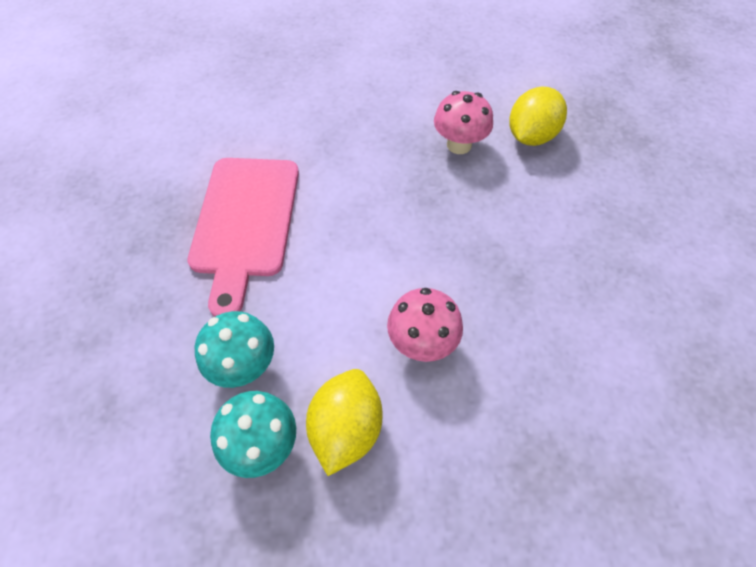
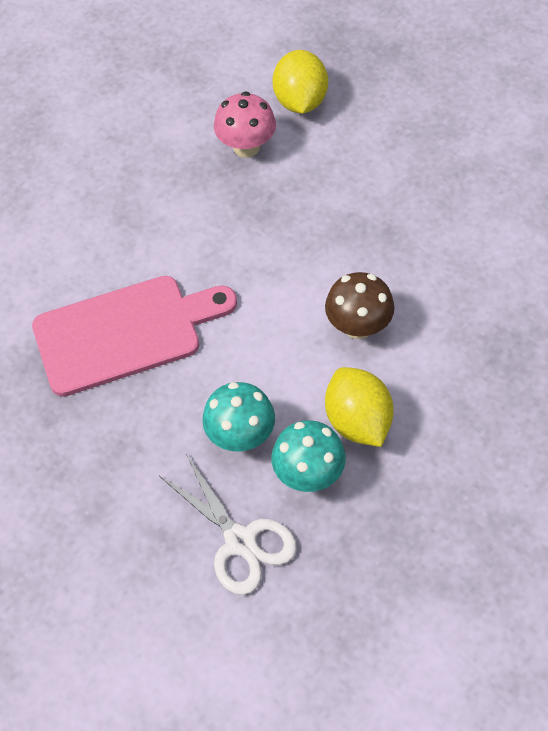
camera: 35 degrees left, 0 degrees up
pink cutting board [187,158,299,317] -> pink cutting board turned 75 degrees counterclockwise [32,276,237,397]
pink mushroom [387,288,463,362] -> brown mushroom [325,272,395,339]
none -> white scissors [159,454,297,595]

